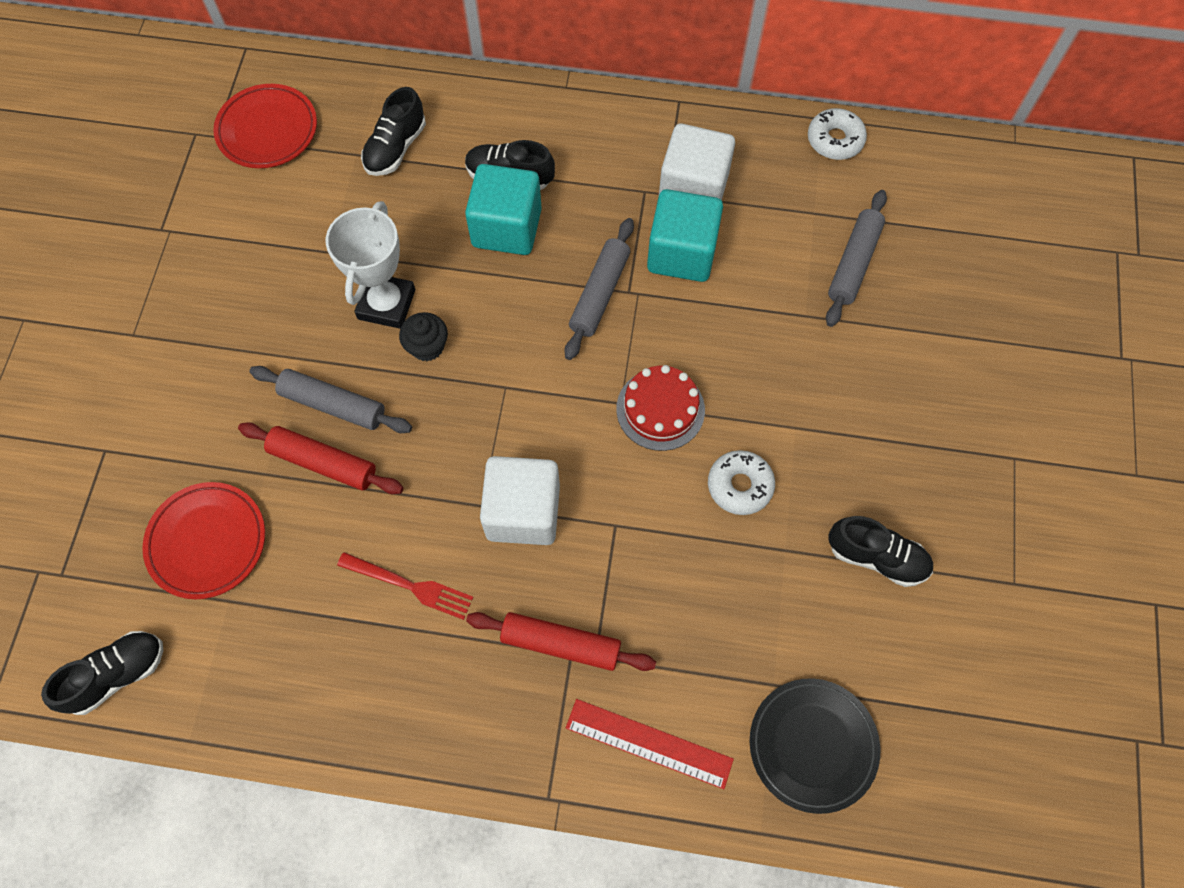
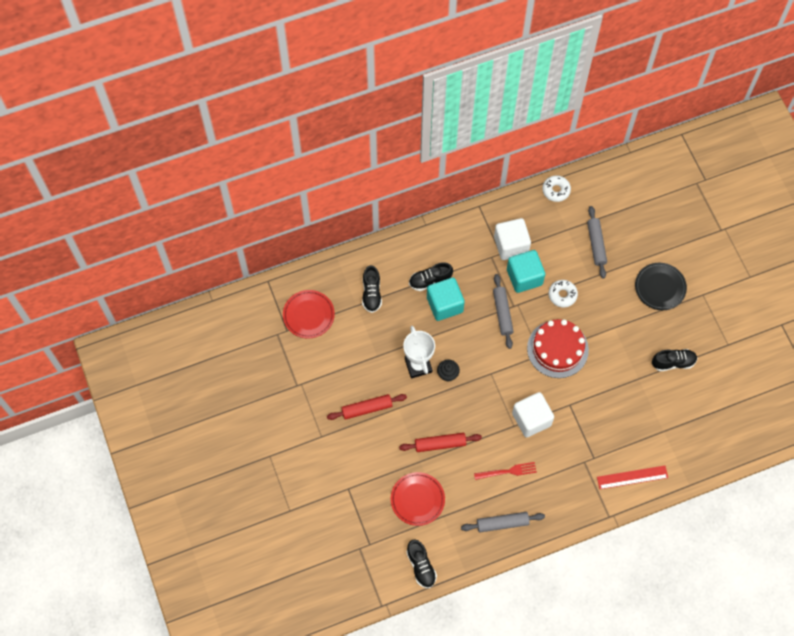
camera: 30 degrees left, 0 degrees up
black shoe [41,631,163,715] -> black shoe turned 135 degrees clockwise [406,539,437,588]
grey rolling pin [249,366,412,433] -> grey rolling pin moved to [461,512,545,532]
red rolling pin [466,612,656,671] -> red rolling pin moved to [327,394,407,420]
red cake [616,365,705,451] -> red cake [527,319,589,378], size x1.51
white donut [708,450,775,515] -> white donut moved to [548,280,578,307]
black plate [749,678,880,814] -> black plate moved to [635,263,687,310]

